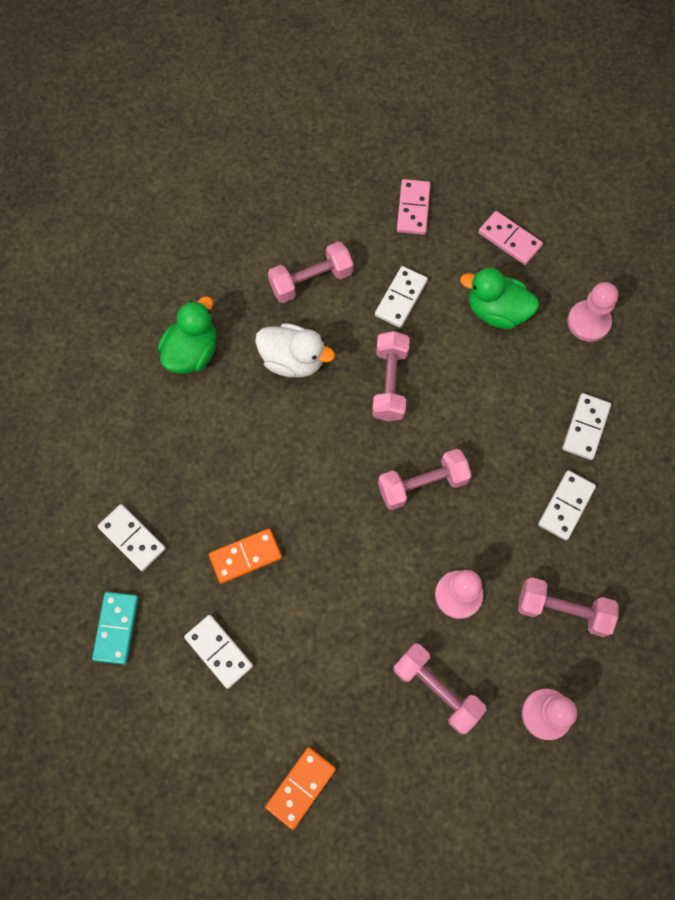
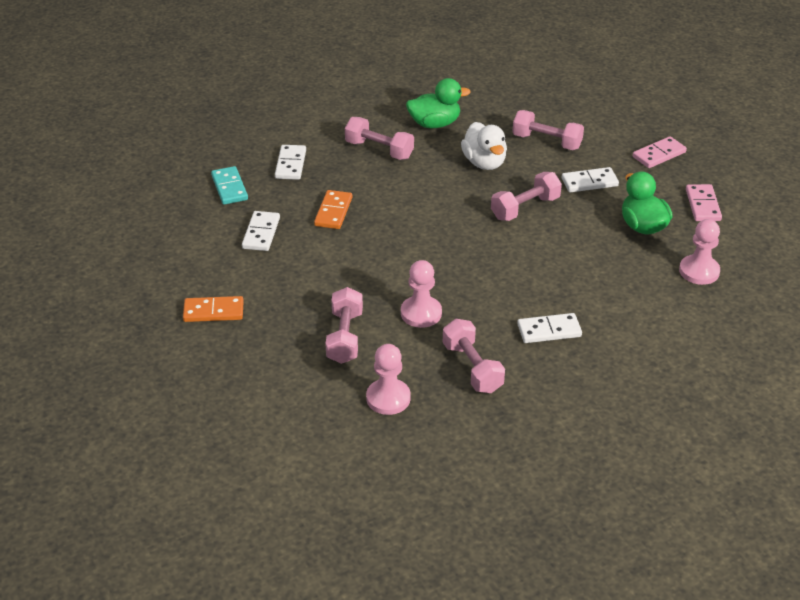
camera: 50 degrees right, 30 degrees down
turquoise domino [92,592,139,664] -> turquoise domino turned 75 degrees counterclockwise [211,166,248,205]
orange domino [209,528,282,584] -> orange domino turned 75 degrees clockwise [314,190,352,229]
pink dumbbell [378,449,472,510] -> pink dumbbell moved to [345,117,414,160]
white domino [562,393,611,460] -> none

